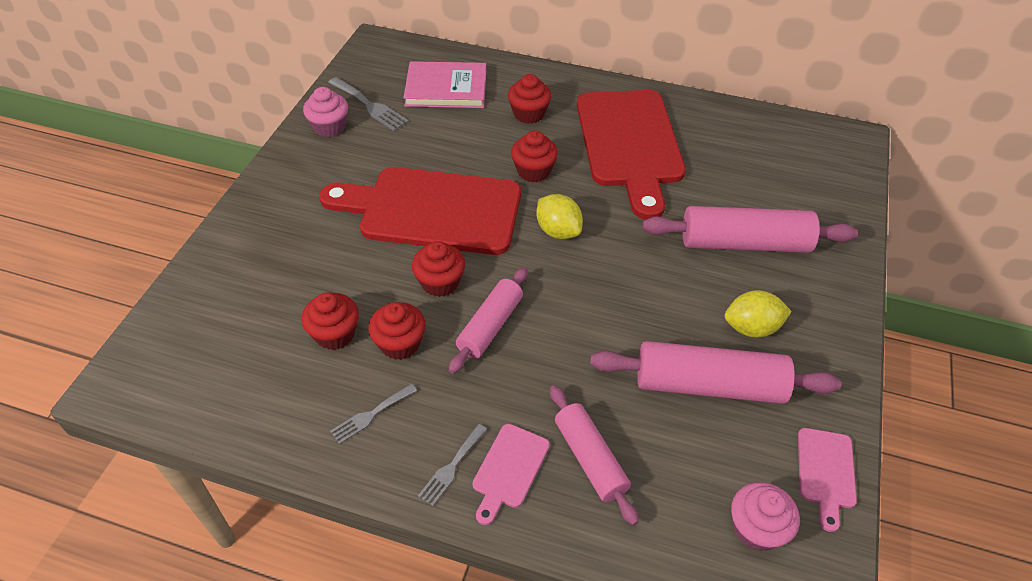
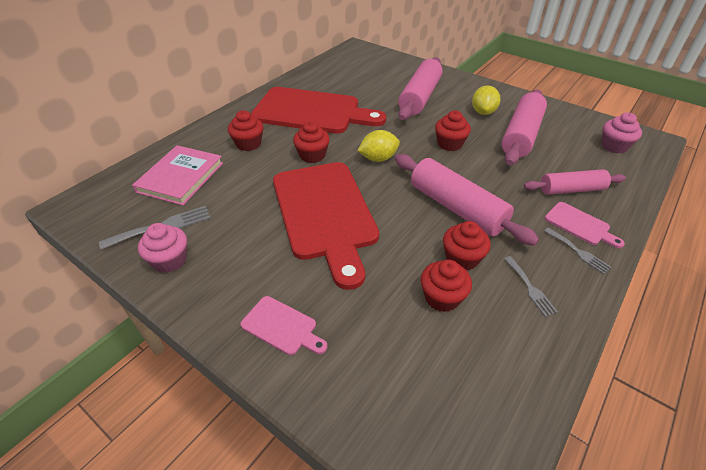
camera: 70 degrees left, 5 degrees down
red cutting board [319,167,521,255] -> red cutting board turned 45 degrees counterclockwise [273,162,379,290]
red cupcake [412,241,465,297] -> red cupcake moved to [435,110,471,151]
pink rolling pin [449,267,528,374] -> pink rolling pin [395,154,539,246], size x1.57
pink cutting board [798,428,857,532] -> pink cutting board moved to [240,296,327,355]

